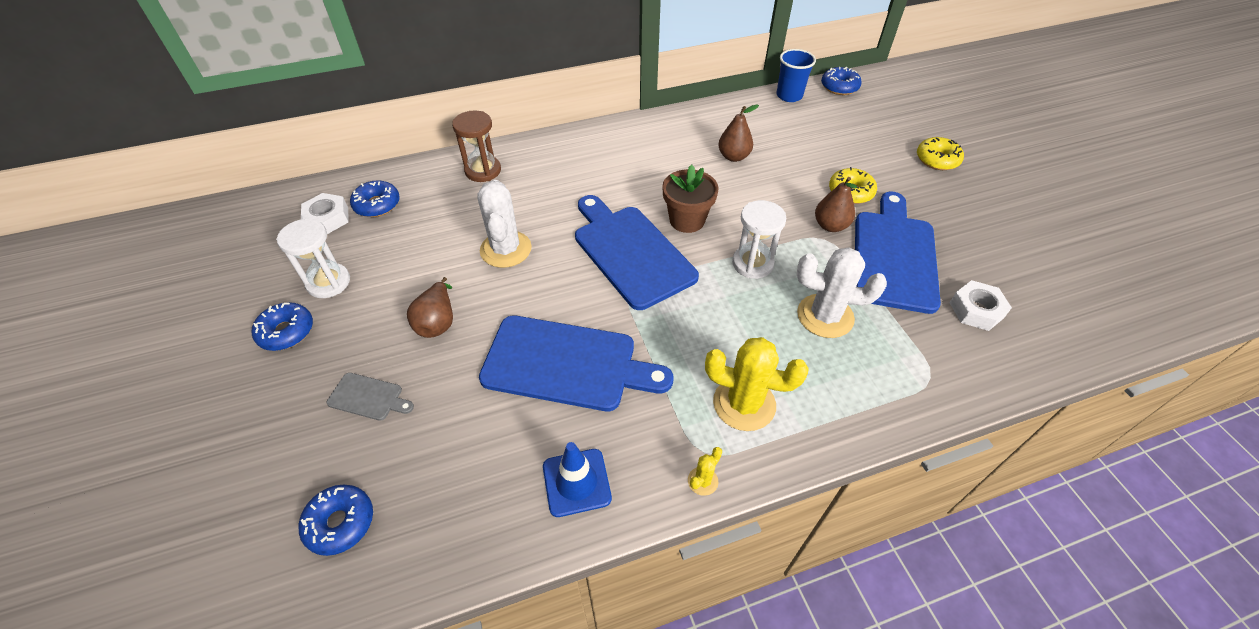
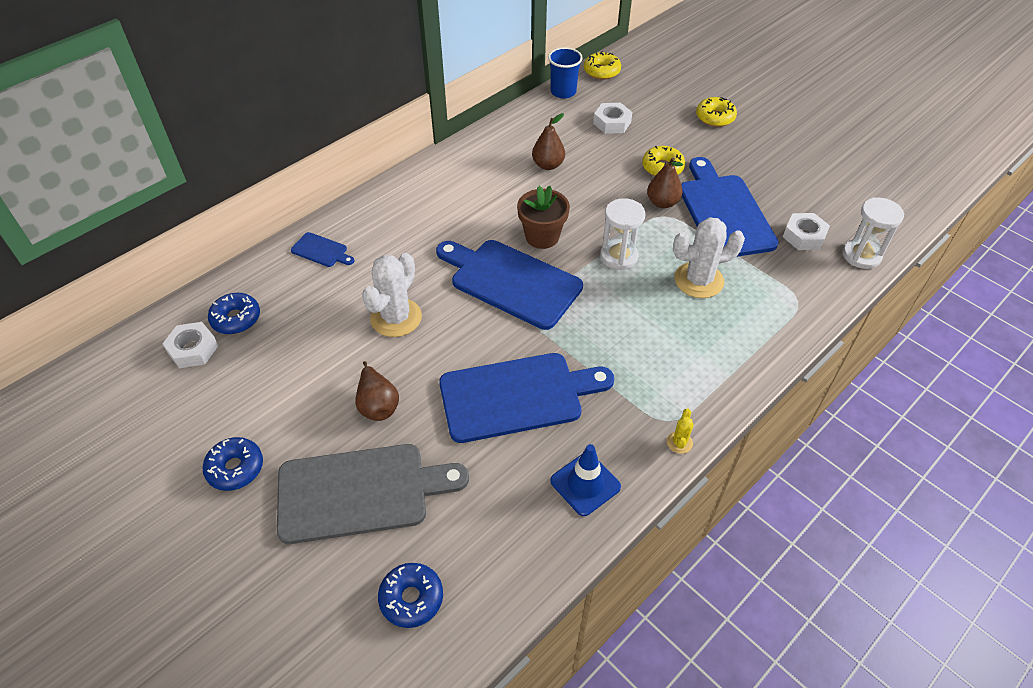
camera: 25 degrees left, 0 degrees up
white hourglass [276,218,350,298] -> white hourglass moved to [843,197,904,269]
grey cutting board [327,373,414,421] -> grey cutting board [277,444,469,544], size x2.27
brown hourglass [452,110,501,182] -> blue cutting board [291,232,354,267]
white cactus [477,180,532,268] -> white cactus turned 60 degrees clockwise [362,253,422,337]
yellow cactus [705,337,809,431] -> none
blue donut [821,67,862,95] -> yellow donut [584,51,621,80]
none -> white nut [593,103,632,134]

